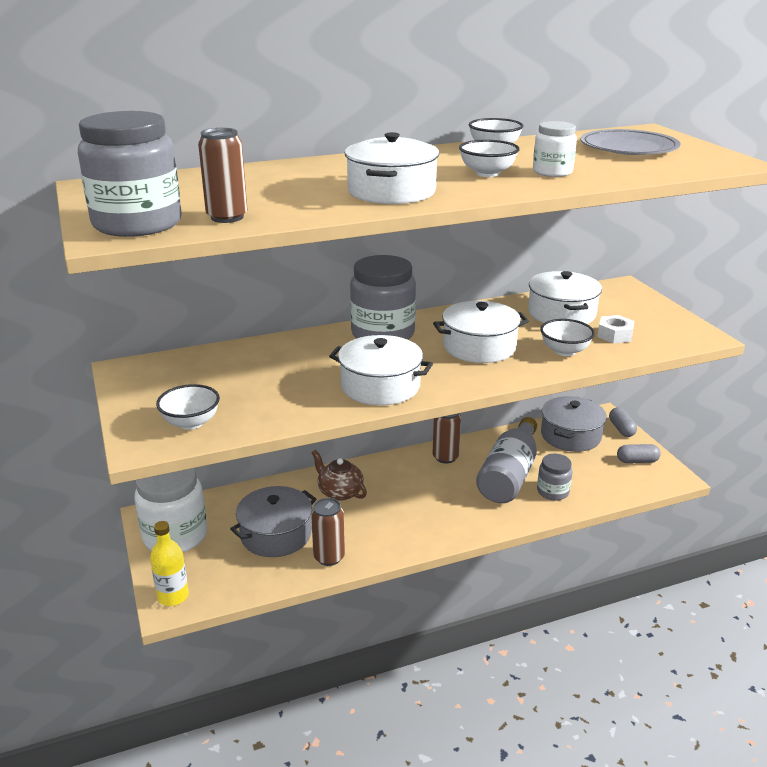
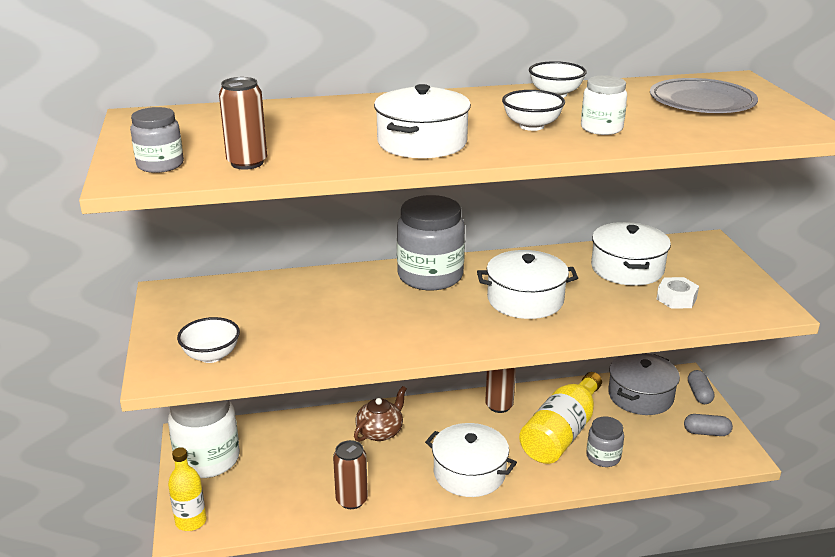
camera: 10 degrees right, 0 degrees up
grey jar [78,111,182,237] -> grey jar [130,107,184,173], size x0.54
grey pot [230,486,316,557] -> none
brown teapot [312,450,367,501] -> brown teapot turned 75 degrees clockwise [354,386,407,442]
white pot [329,335,433,405] -> white pot moved to [425,423,517,497]
grey bottle [476,417,537,503] -> yellow bottle [519,372,602,464]
white bowl [540,319,595,356] -> none

